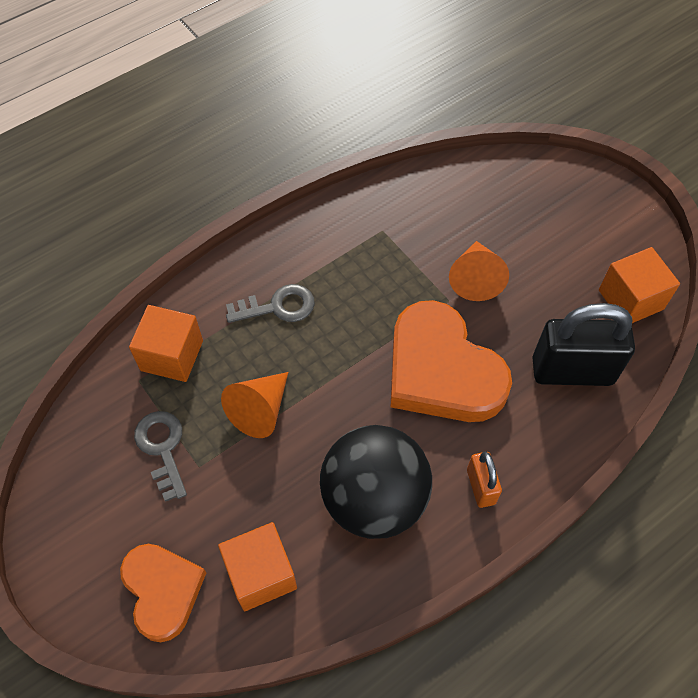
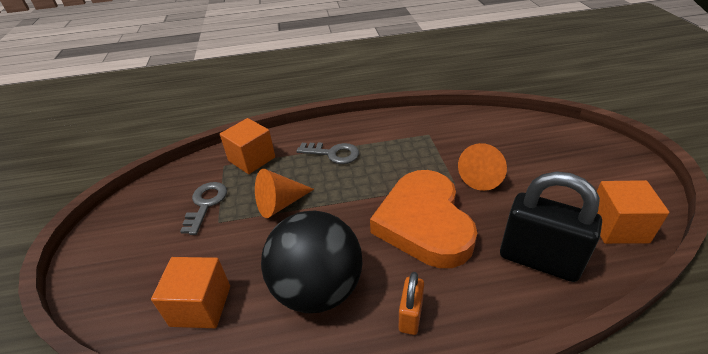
camera: 30 degrees right, 20 degrees down
orange heart [120,544,206,642] -> none

